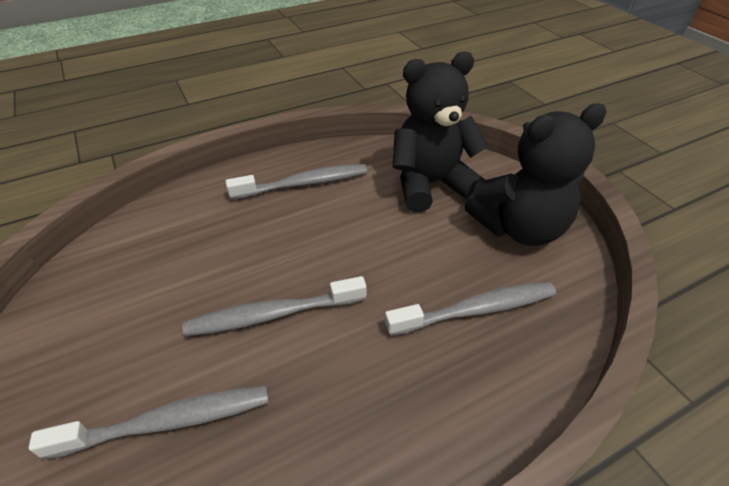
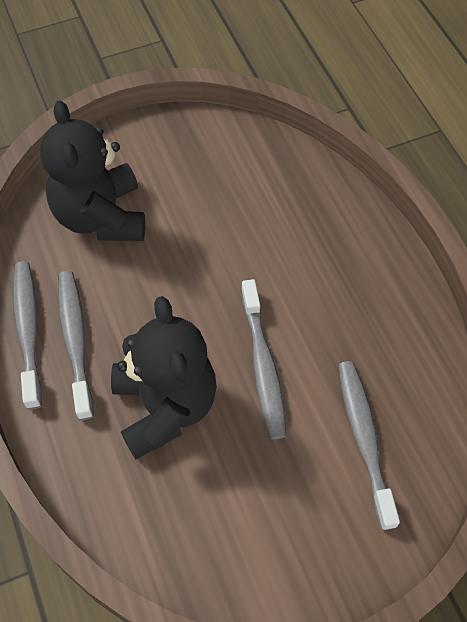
camera: 85 degrees left, 15 degrees up
grey toothbrush [385,282,556,336] -> grey toothbrush moved to [13,261,42,410]
black teddy bear [465,103,607,246] -> black teddy bear moved to [111,296,217,459]

